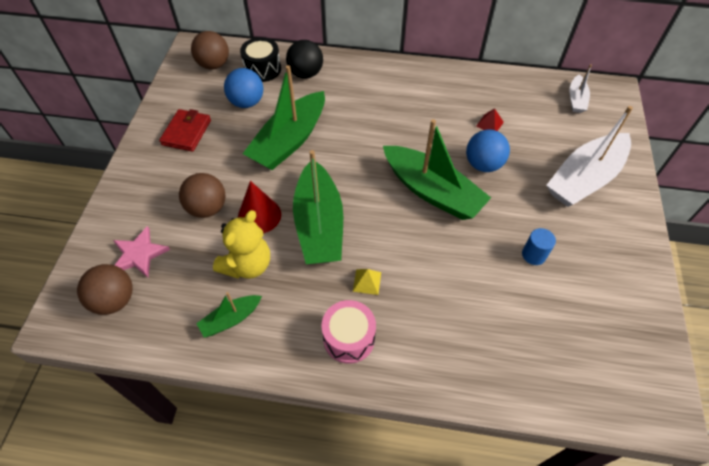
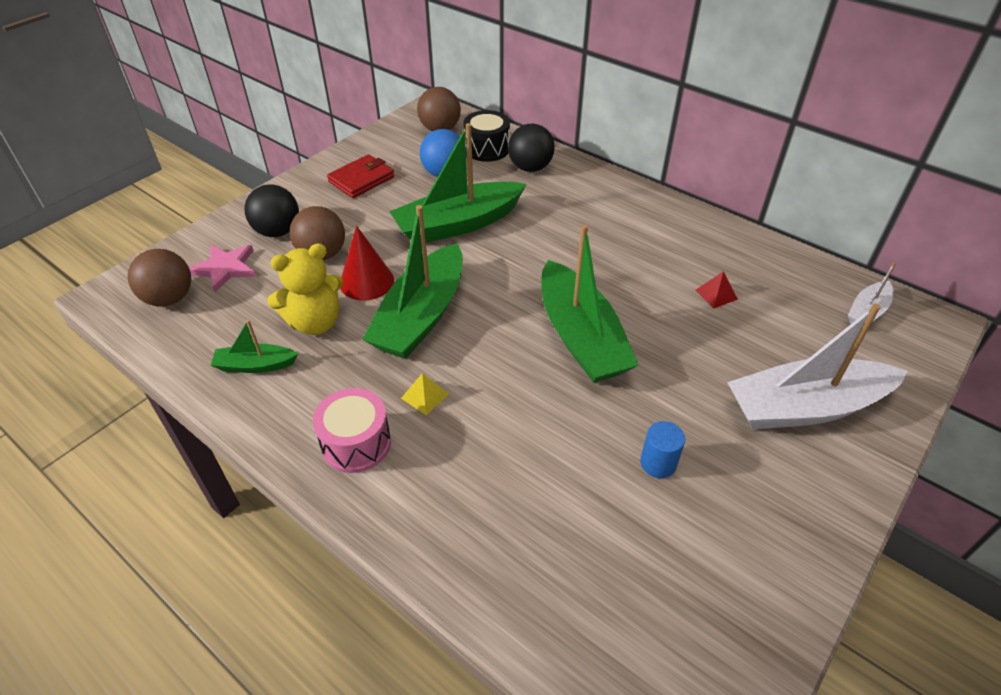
camera: 30 degrees right, 10 degrees down
blue ball [466,129,510,172] -> none
none -> black ball [245,184,299,237]

